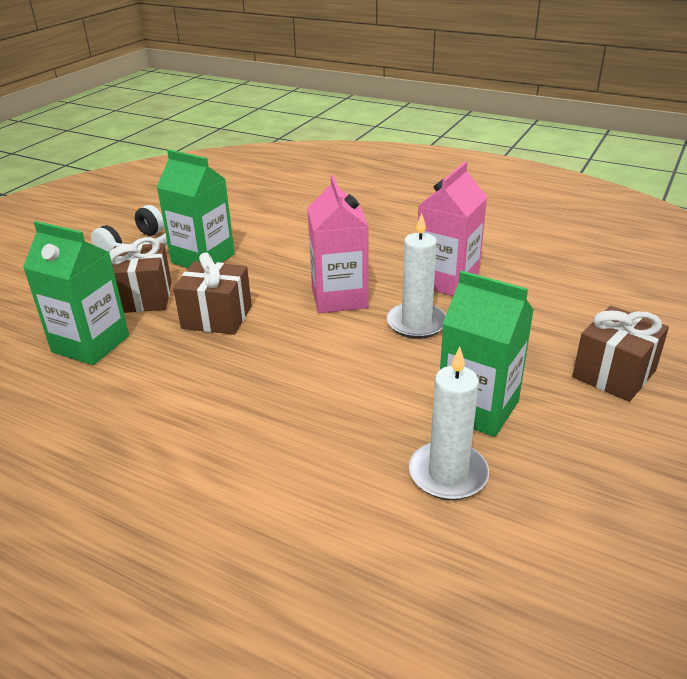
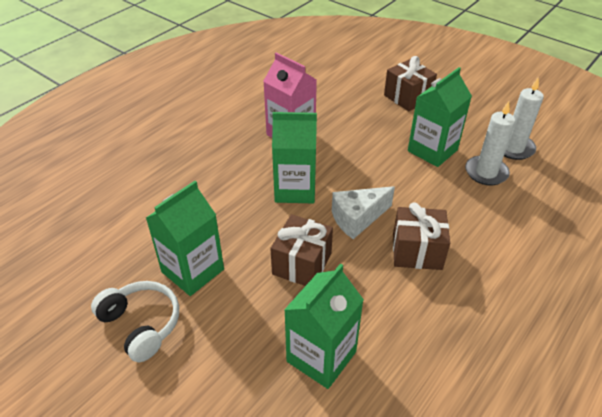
camera: 80 degrees left, 10 degrees up
brown gift [109,237,171,313] -> brown gift moved to [393,202,450,270]
pink carton [307,175,369,313] -> green carton [272,112,317,204]
white candle [387,213,446,339] -> white candle moved to [504,77,544,160]
none -> white cheese [332,186,395,239]

